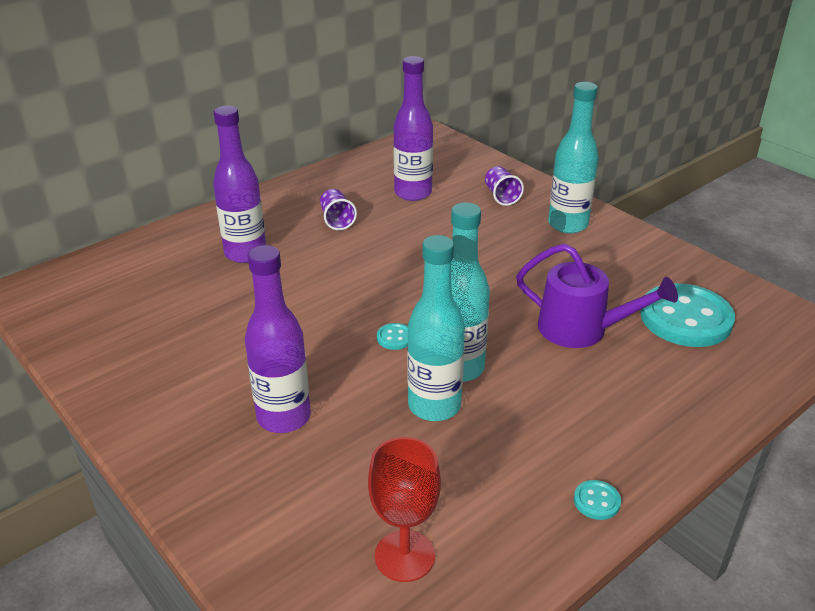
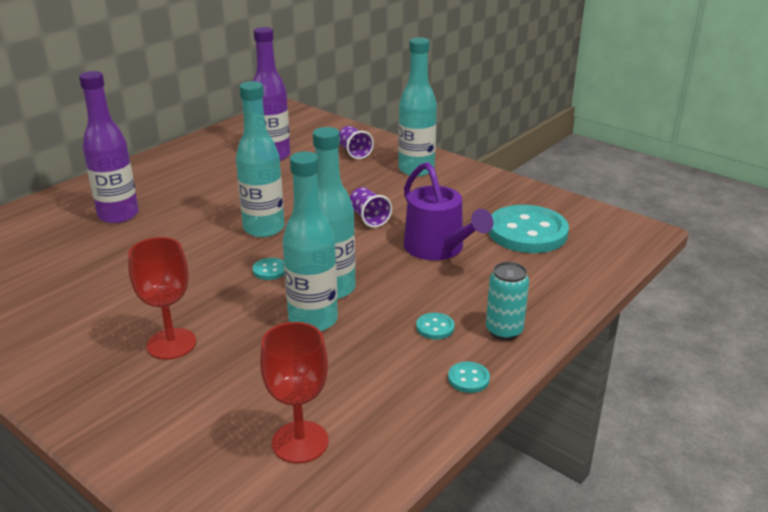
camera: 10 degrees left, 5 degrees down
purple bottle [245,245,311,433] -> red goblet [128,237,196,360]
purple cup [320,189,357,230] -> purple cup moved to [350,187,392,228]
purple watering can [516,244,678,348] -> purple watering can turned 45 degrees clockwise [404,162,493,260]
none -> turquoise bottle [236,81,285,237]
none -> turquoise button [416,313,455,340]
none -> turquoise can [486,262,529,340]

